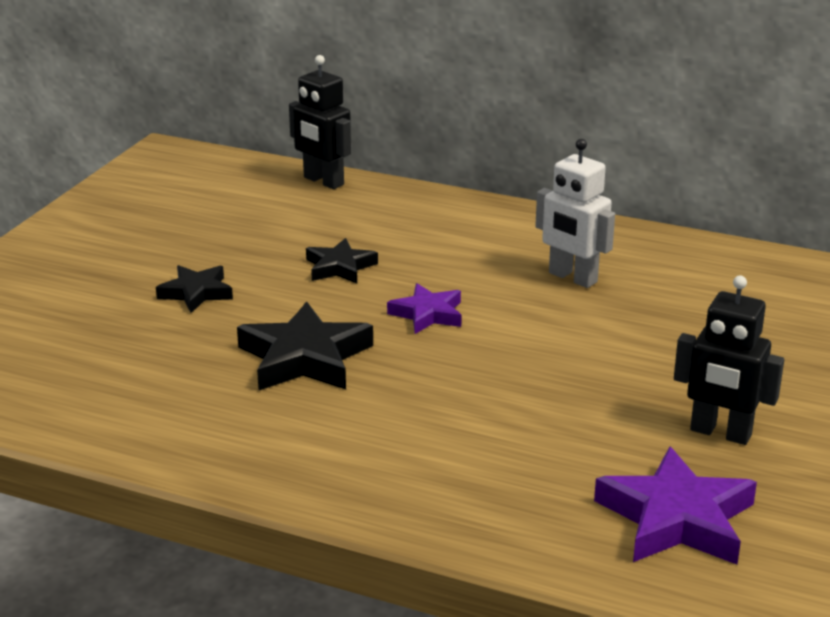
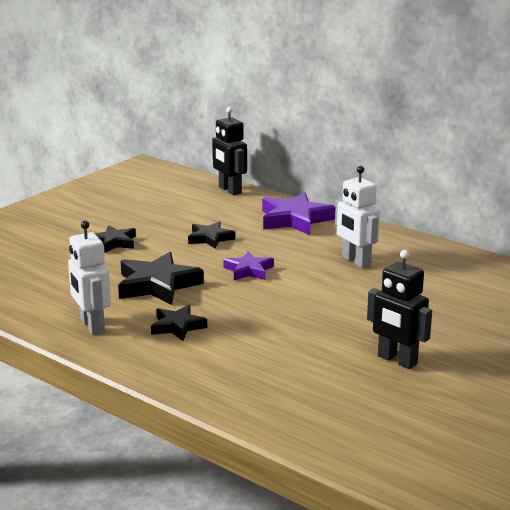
camera: 15 degrees right, 5 degrees down
purple star [594,446,757,565] -> purple star moved to [262,192,335,235]
none -> white robot [68,221,111,335]
none -> black star [151,305,207,341]

